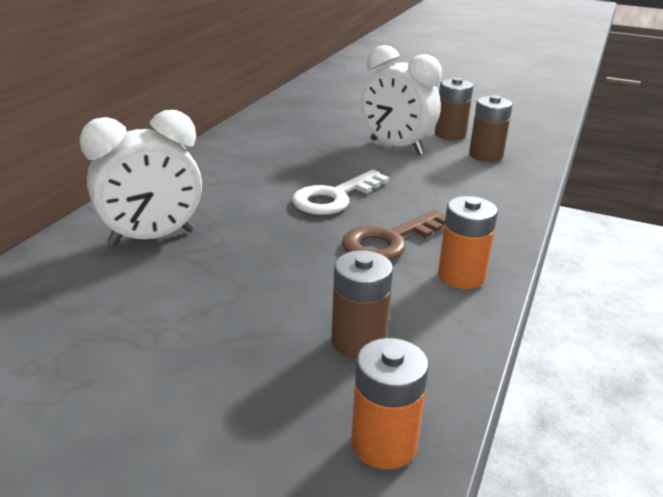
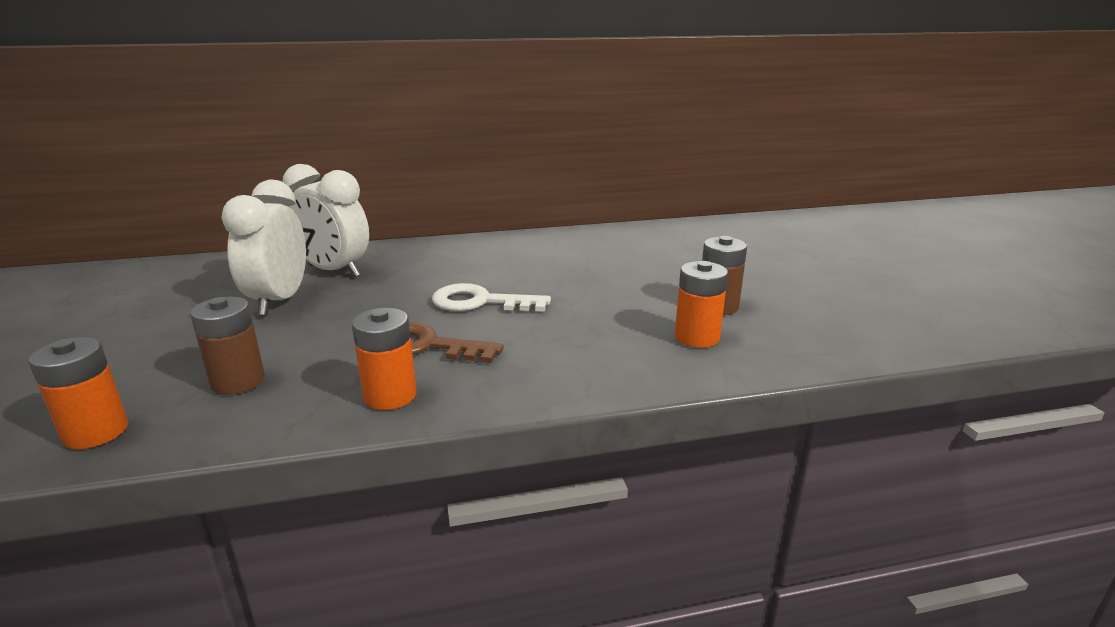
camera: 55 degrees right, 5 degrees down
white clock [361,45,442,155] -> white clock moved to [221,180,306,316]
brown battery [469,95,513,162] -> orange battery [675,261,728,348]

